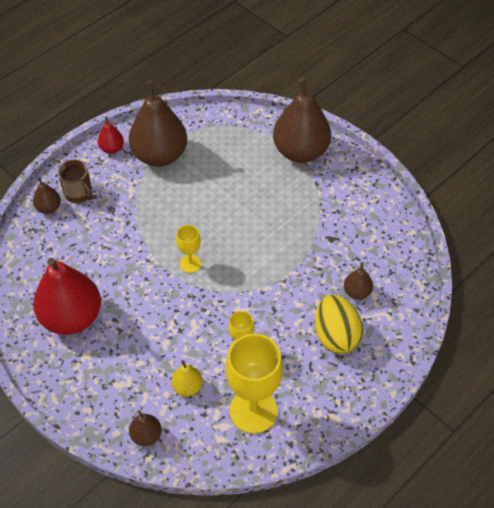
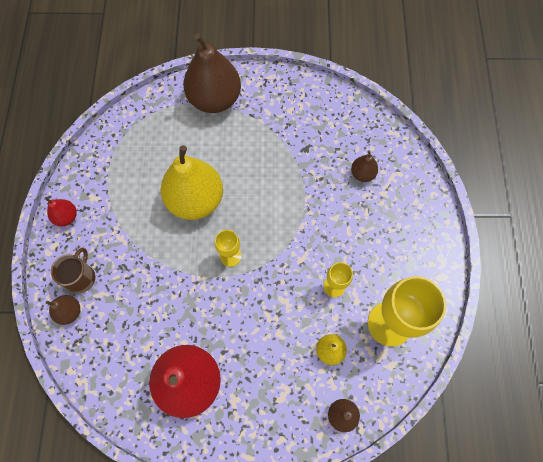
camera: 45 degrees left, 15 degrees up
brown mug [58,160,93,203] -> brown mug turned 75 degrees counterclockwise [51,248,95,294]
brown pear [129,81,187,167] -> none
yellow egg [315,295,363,354] -> none
none -> yellow pear [161,145,223,220]

